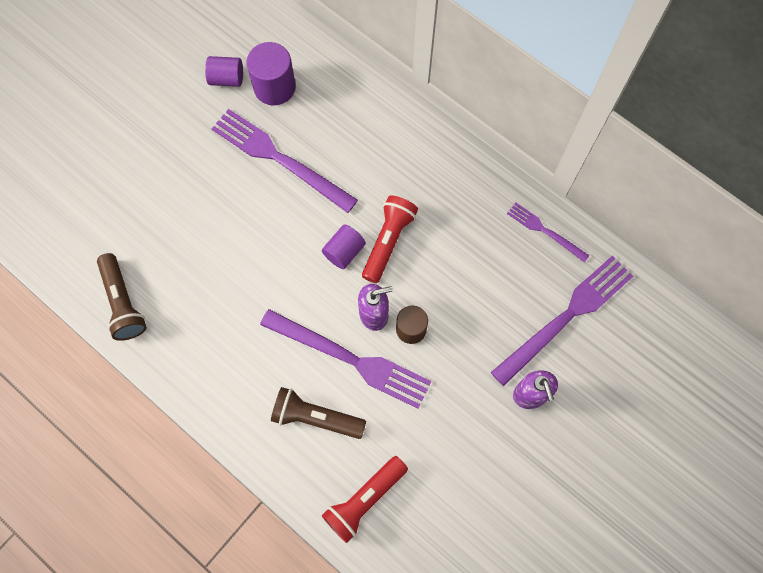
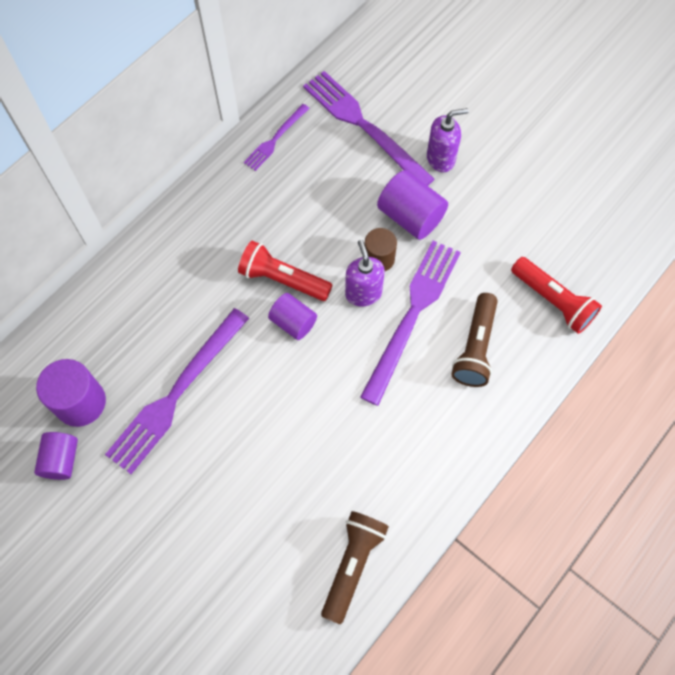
camera: 90 degrees left, 5 degrees down
brown flashlight [97,253,147,341] -> brown flashlight turned 45 degrees counterclockwise [321,511,389,624]
none -> purple cylinder [377,170,448,240]

